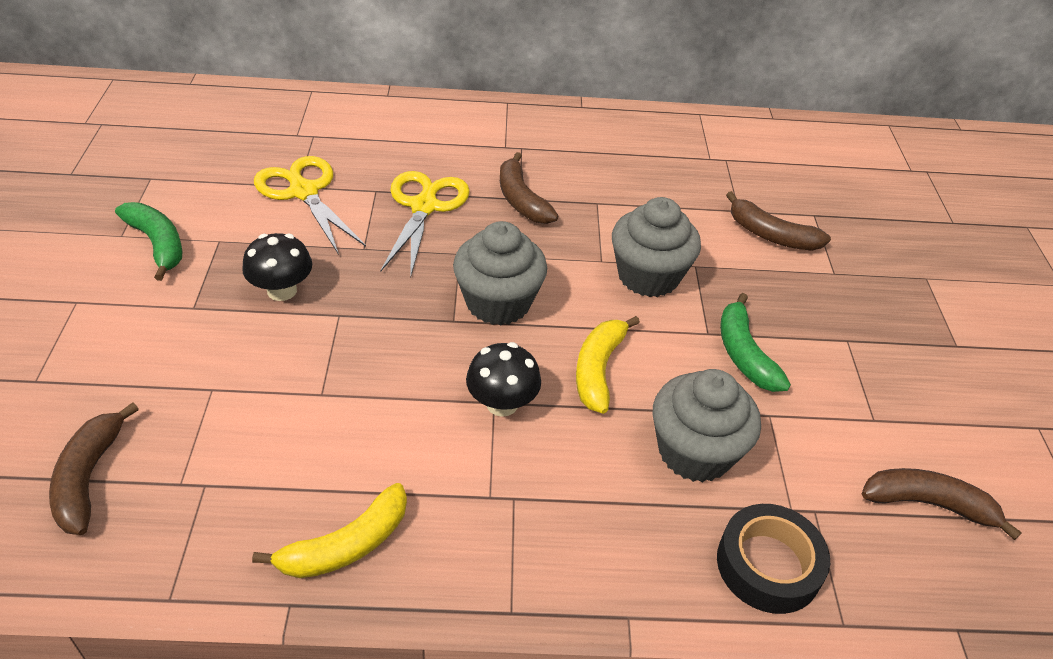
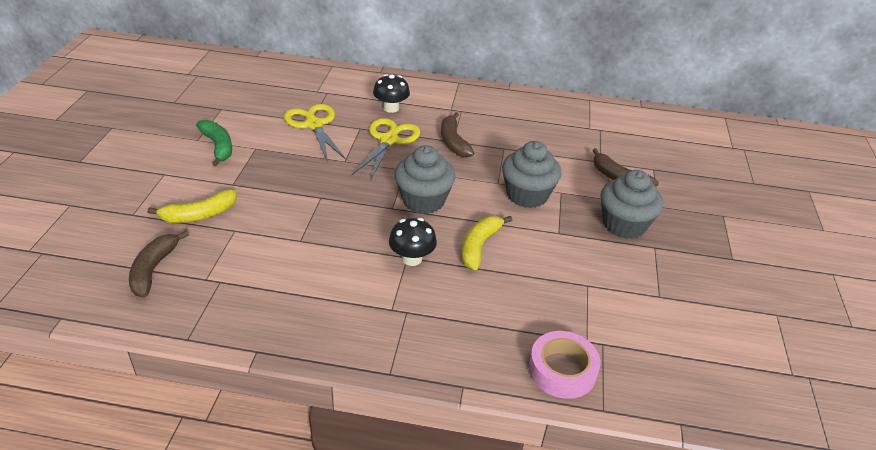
camera: 10 degrees right, 5 degrees down
black mushroom [242,233,312,301] -> black mushroom moved to [373,74,410,113]
yellow banana [252,483,407,578] -> yellow banana moved to [147,189,237,223]
grey cupcake [653,369,761,482] -> grey cupcake moved to [601,170,663,239]
black tape [717,504,830,614] -> pink tape [529,331,601,399]
green banana [720,293,791,392] -> none
brown banana [862,468,1022,540] -> none

